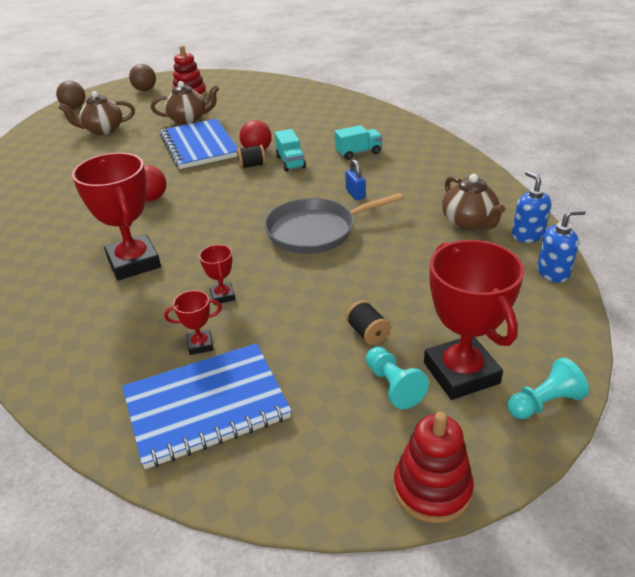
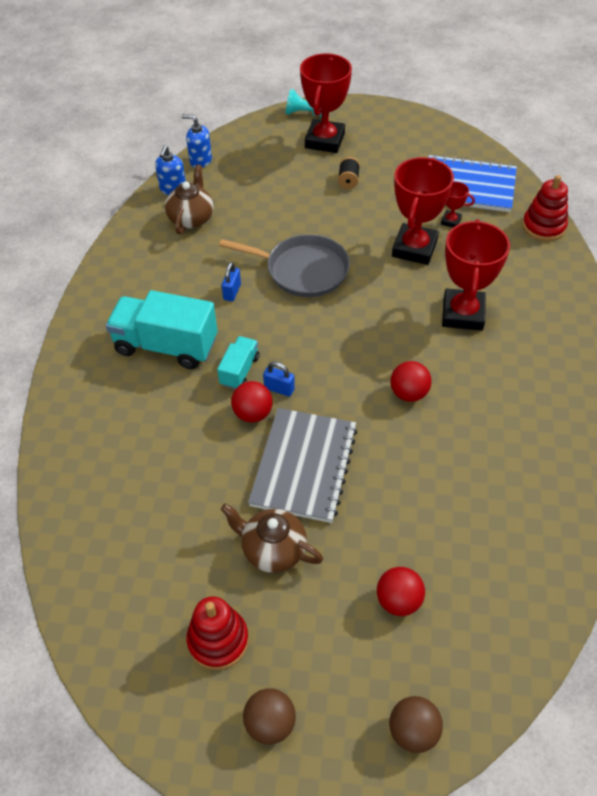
camera: 145 degrees left, 15 degrees up
brown teapot [59,91,135,135] -> red ball [377,567,425,616]
blue notebook [160,119,238,169] -> grey notebook [248,408,357,523]
red trophy [199,245,235,305] -> red trophy [392,157,454,265], size x2.19
black spool [237,145,266,169] -> blue padlock [263,362,295,397]
turquoise truck [335,125,382,160] -> turquoise truck [106,290,218,369], size x1.91
turquoise pawn [366,347,429,409] -> none
red stacking toy [394,412,474,523] -> red stacking toy moved to [522,175,568,241]

